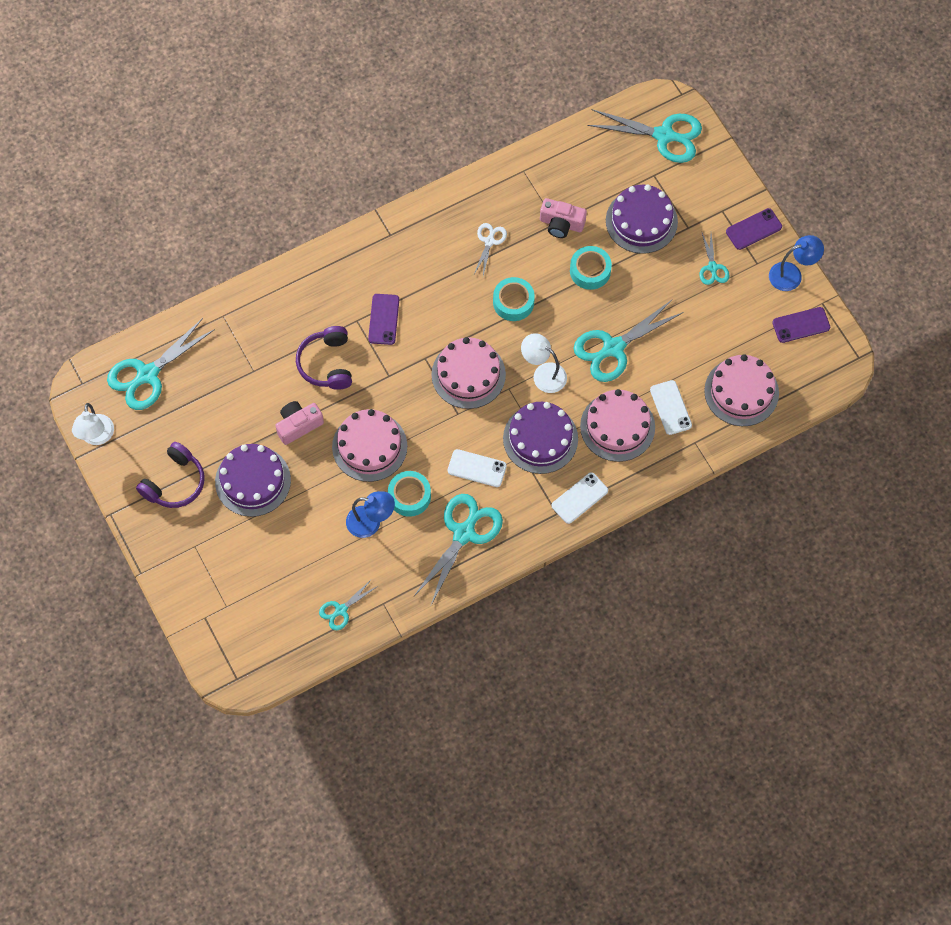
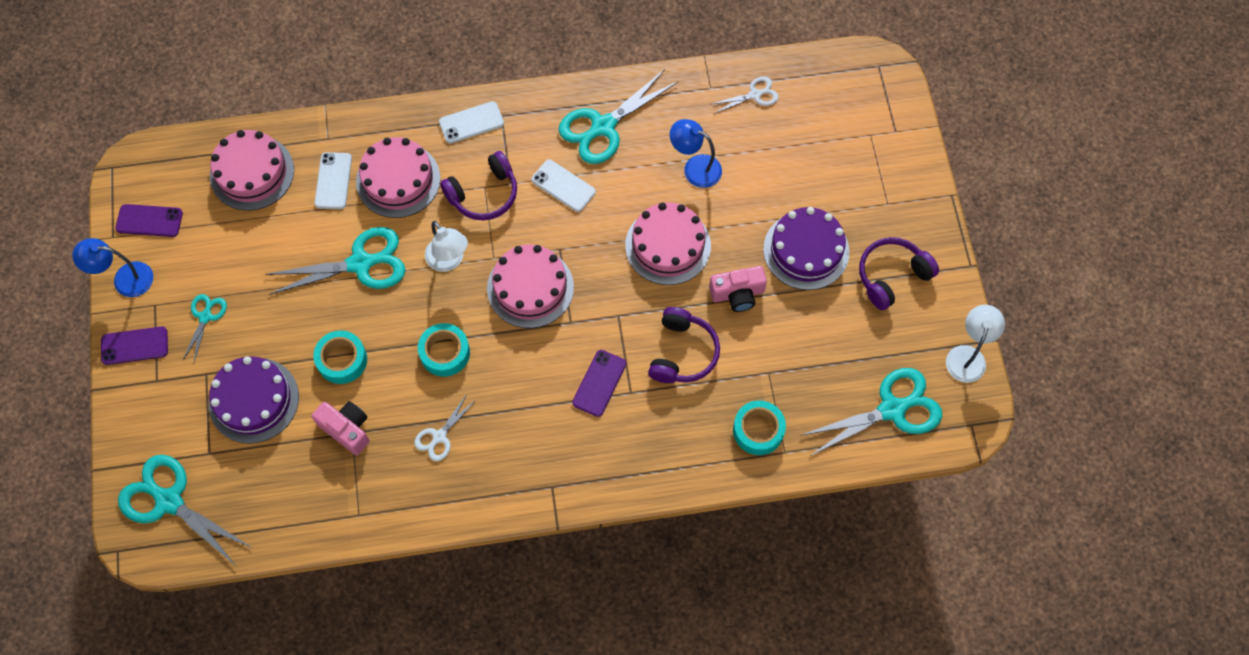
camera: 160 degrees left, 0 degrees up
turquoise scissors [319,579,378,630] -> white scissors [712,77,779,113]
turquoise tape [388,471,431,517] -> turquoise tape moved to [733,400,786,455]
purple cake [503,402,578,474] -> purple headphones [440,151,517,220]

